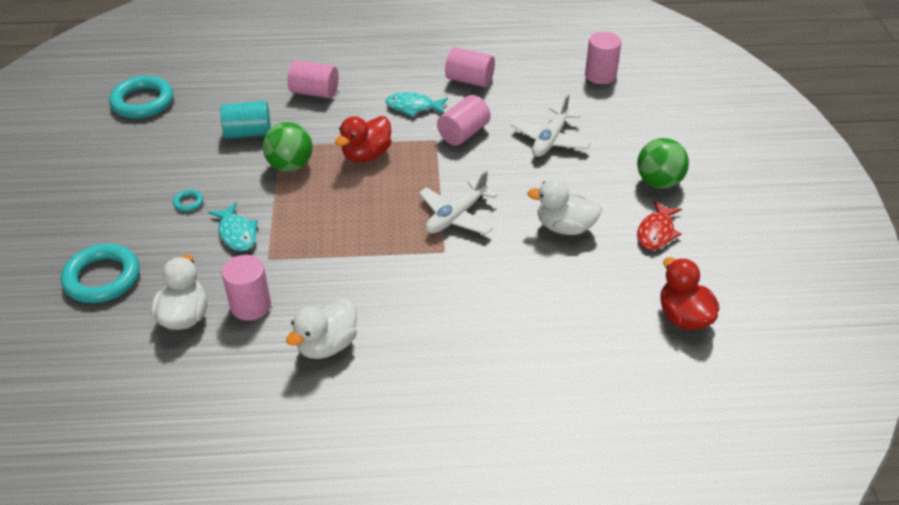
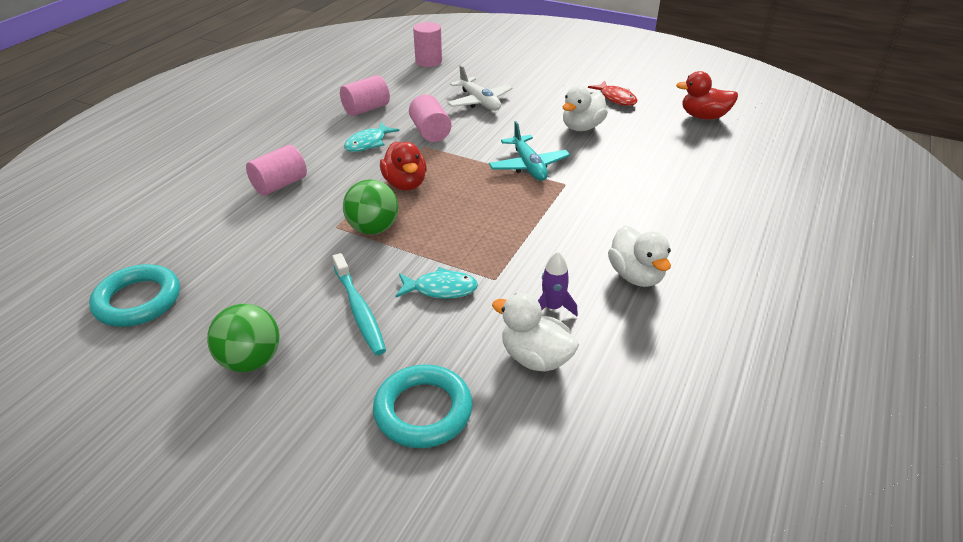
camera: 60 degrees left, 5 degrees down
turquoise ring [173,190,203,212] -> turquoise toothbrush [332,253,386,355]
turquoise cylinder [220,101,271,139] -> none
pink cylinder [222,255,271,321] -> purple rocket [538,252,578,316]
white plane [419,171,498,235] -> turquoise plane [489,121,570,181]
green ball [637,138,689,189] -> green ball moved to [207,304,280,372]

